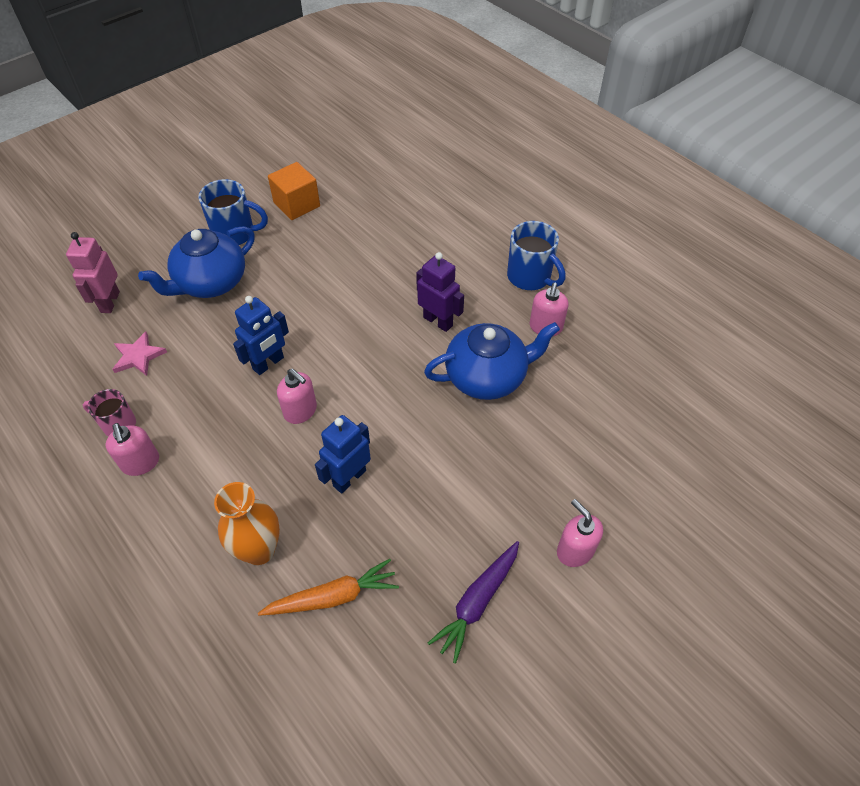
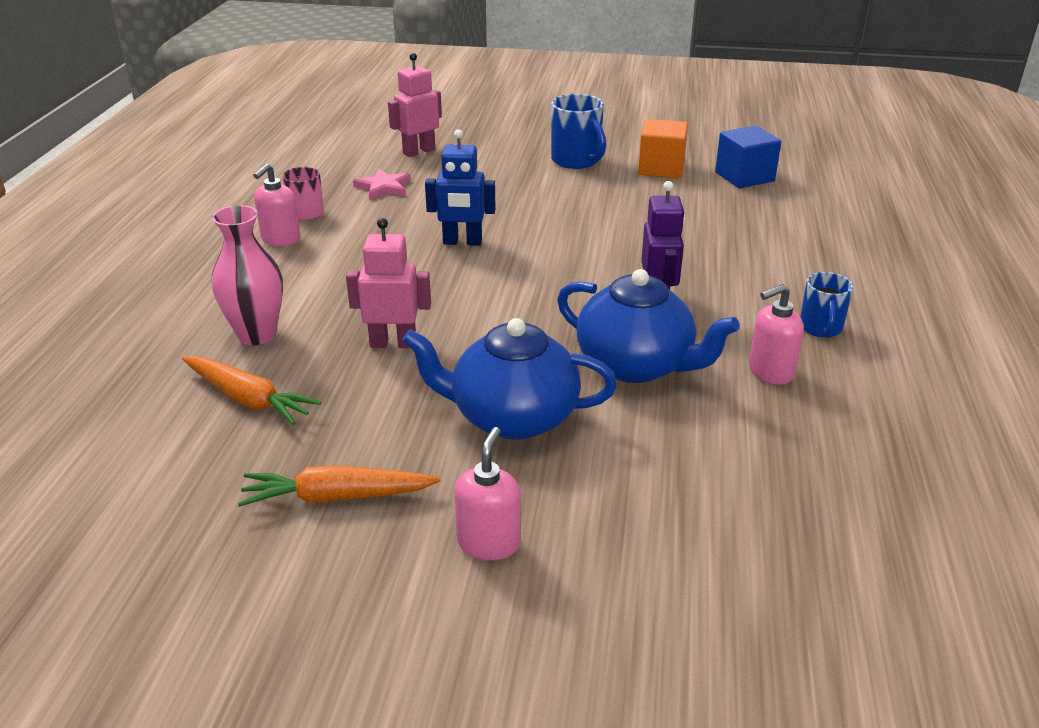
camera: 50 degrees right, 20 degrees down
blue teapot [138,226,255,298] -> blue teapot moved to [402,318,617,440]
orange vase [214,482,280,565] -> pink vase [212,205,283,345]
pink soap dispenser [277,369,317,424] -> none
blue robot [315,415,371,493] -> pink robot [346,218,431,348]
purple carrot [428,541,519,663] -> orange carrot [238,465,440,507]
blue mug [507,221,565,290] -> blue mug [800,272,853,338], size x0.64
none -> blue cube [715,126,781,188]

